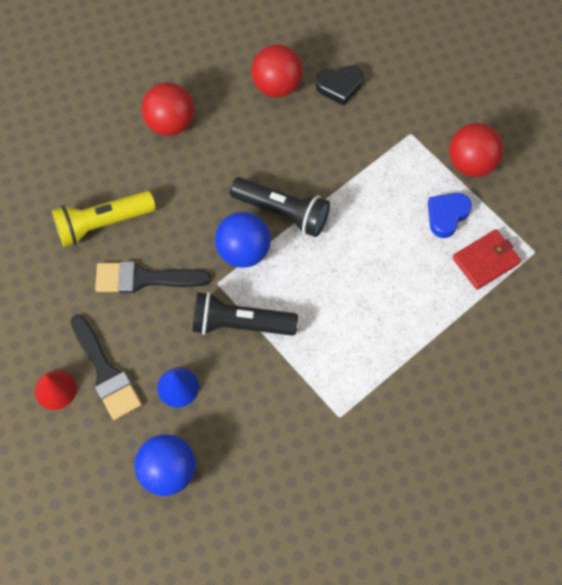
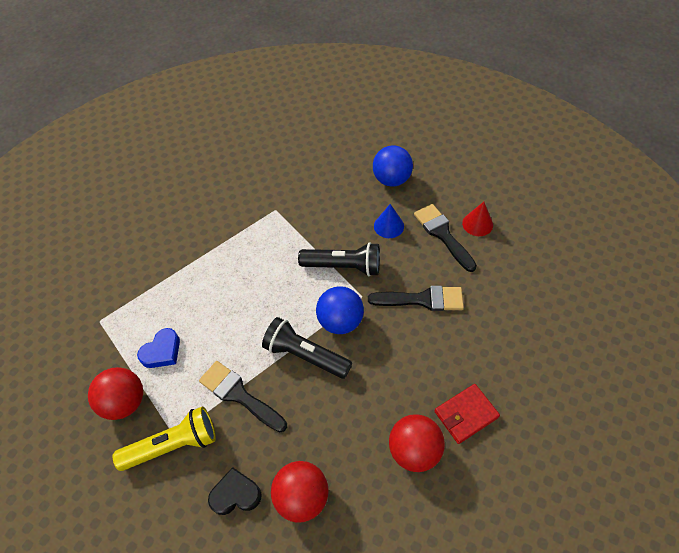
camera: 175 degrees left, 10 degrees down
yellow flashlight [52,191,156,247] -> yellow flashlight moved to [113,407,216,471]
red wallet [452,229,521,290] -> red wallet moved to [435,384,500,444]
none -> black brush [199,361,287,432]

